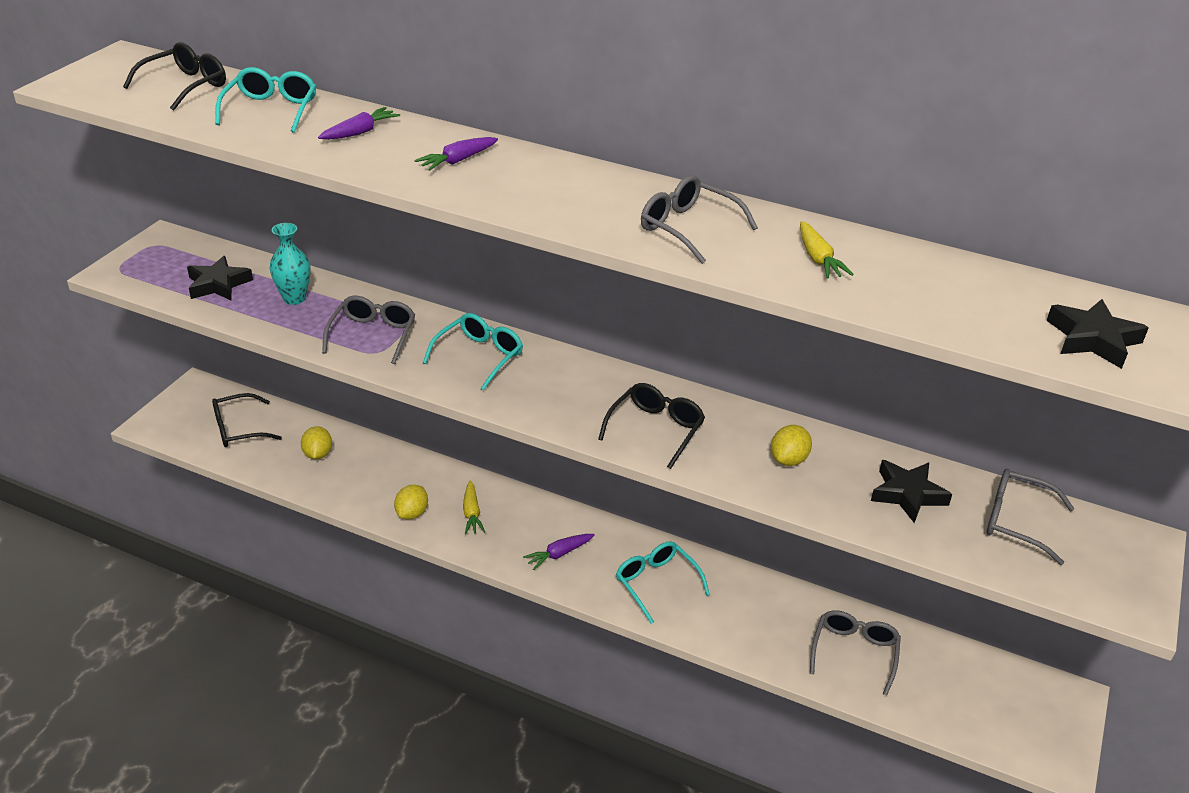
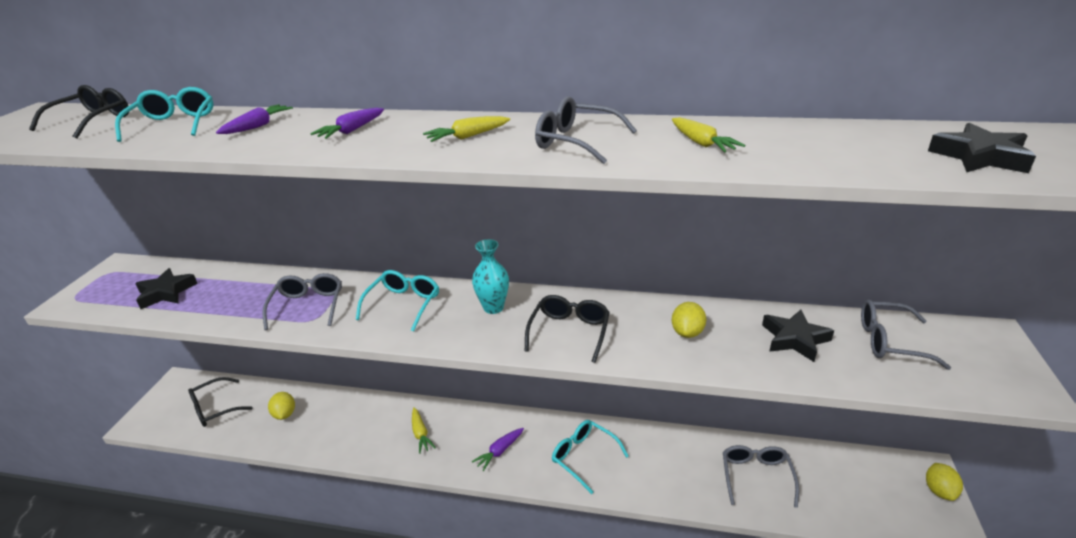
camera: 10 degrees left, 5 degrees down
turquoise vase [269,223,310,305] -> turquoise vase moved to [472,239,509,314]
yellow lemon [394,485,428,519] -> yellow lemon moved to [926,463,963,501]
none -> yellow carrot [423,116,510,142]

